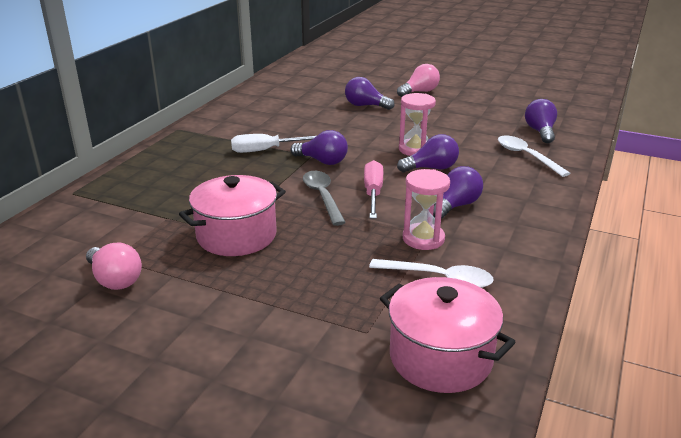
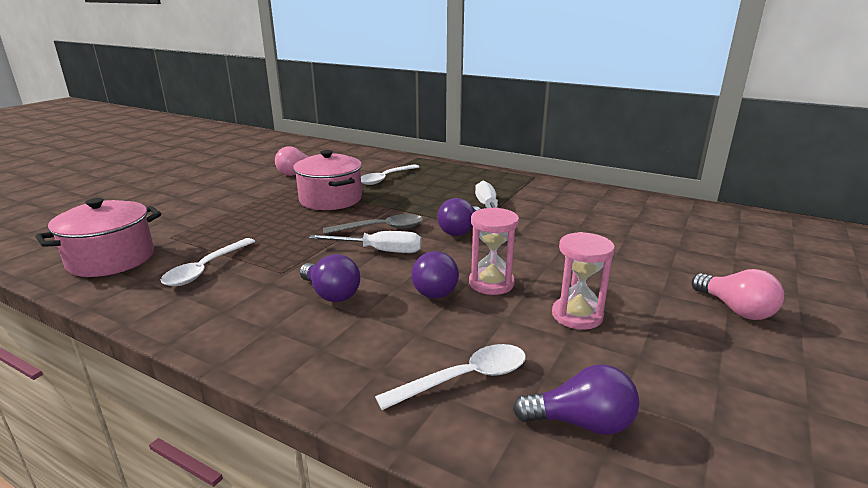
camera: 95 degrees right, 5 degrees down
purple light bulb [345,77,395,110] -> none
pink screwdriver [364,160,383,219] -> white screwdriver [309,231,422,253]
pink hourglass [403,169,450,250] -> pink hourglass moved to [552,232,615,330]
none -> white spoon [361,164,419,185]

